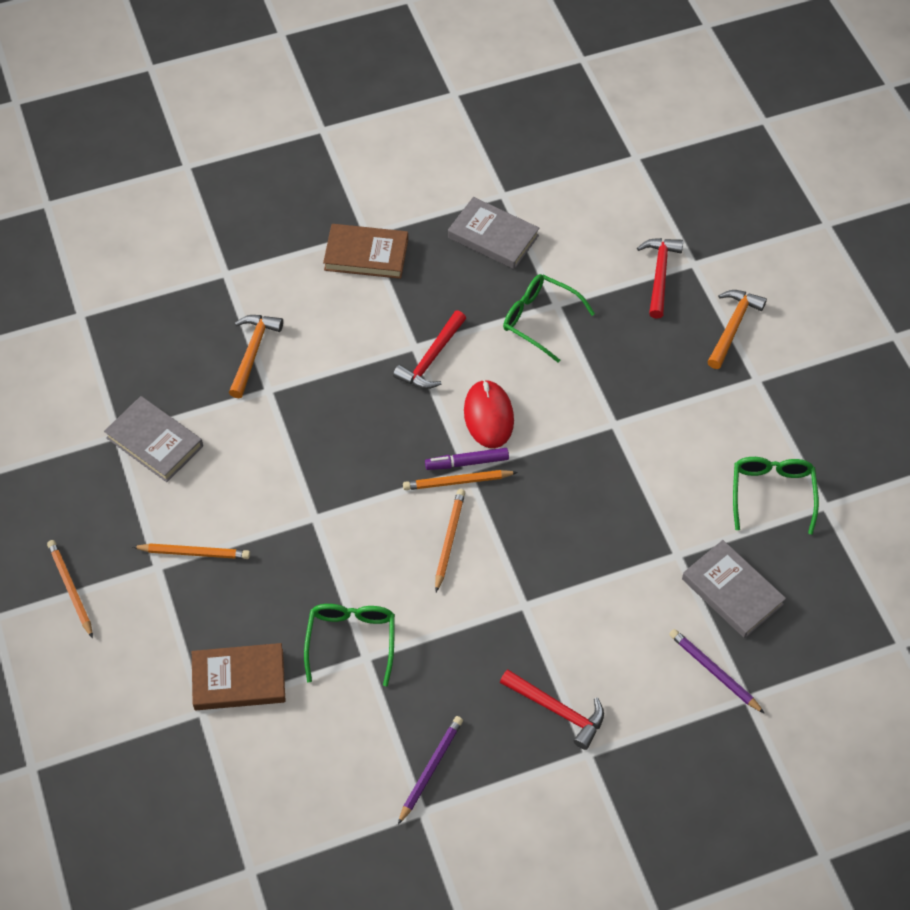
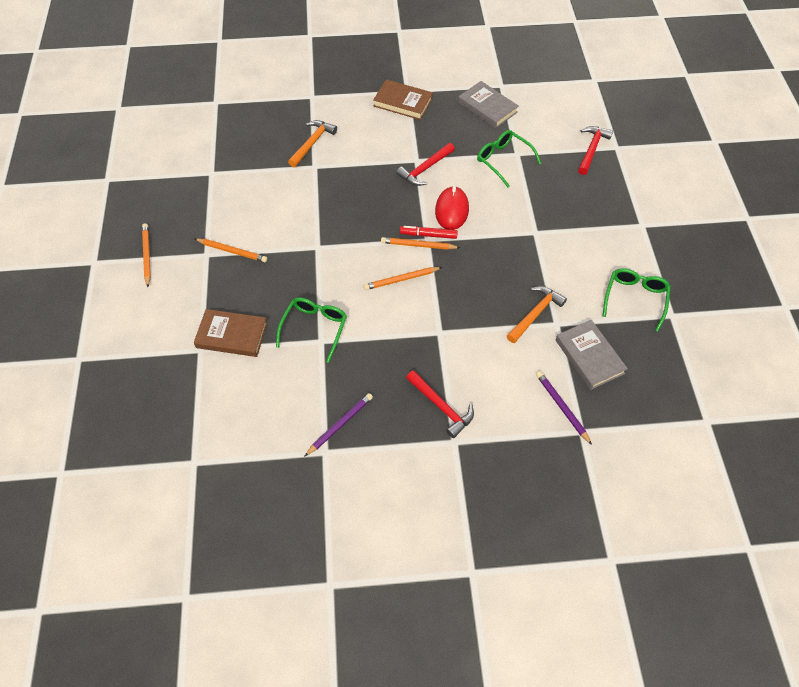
camera: 15 degrees right, 0 degrees up
grey book [104,396,203,482] -> none
purple marker [425,448,509,470] -> red marker [400,226,458,239]
orange pencil [435,489,465,592] -> orange pencil turned 135 degrees counterclockwise [364,267,442,290]
orange hammer [708,290,767,369] -> orange hammer moved to [507,286,567,343]

